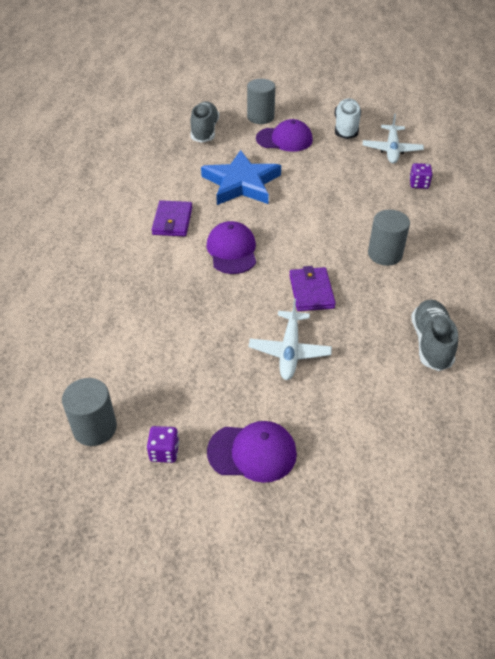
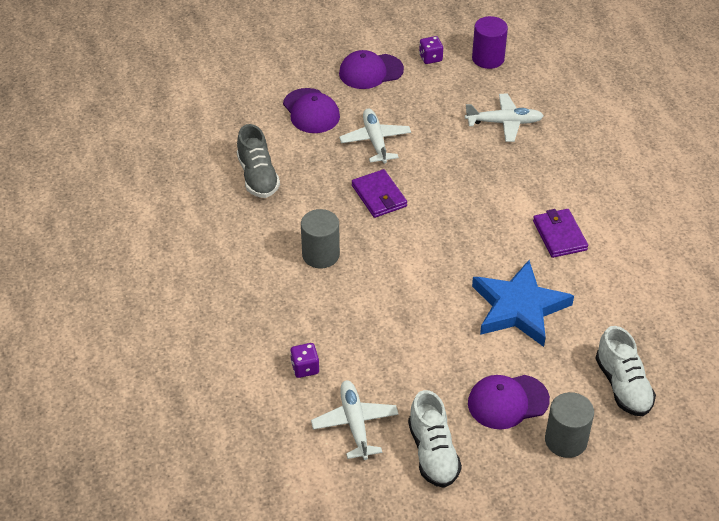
camera: 160 degrees right, 0 degrees up
grey cylinder [62,378,117,446] -> purple cylinder [472,16,508,69]
grey shoe [191,101,219,143] -> white shoe [595,326,656,416]
purple cap [206,221,256,274] -> purple cap moved to [283,88,340,133]
none -> white plane [465,94,544,142]

